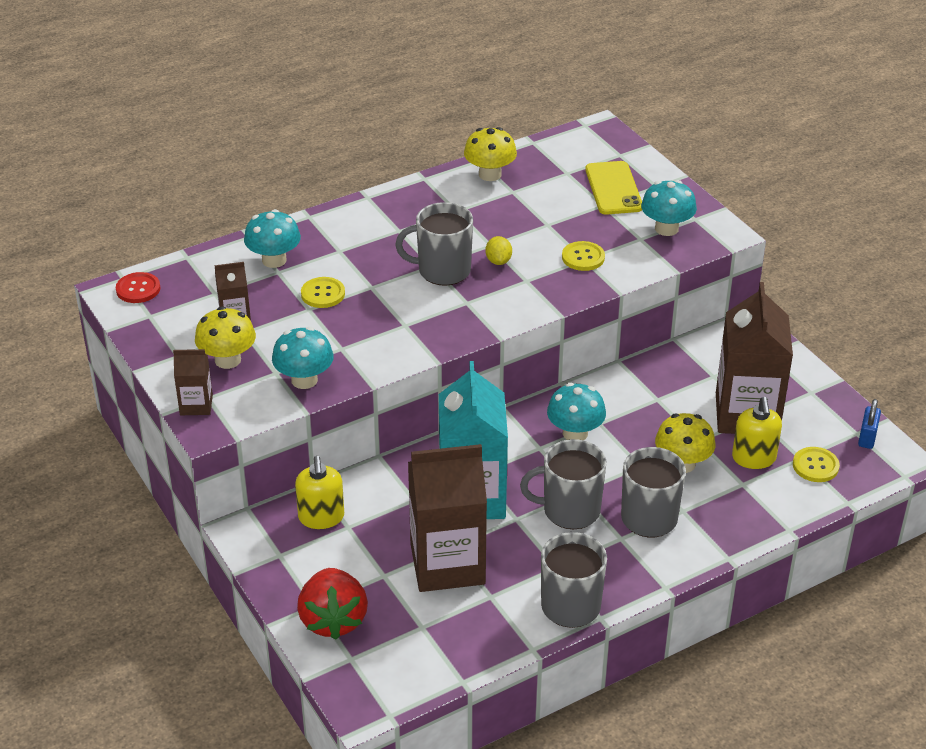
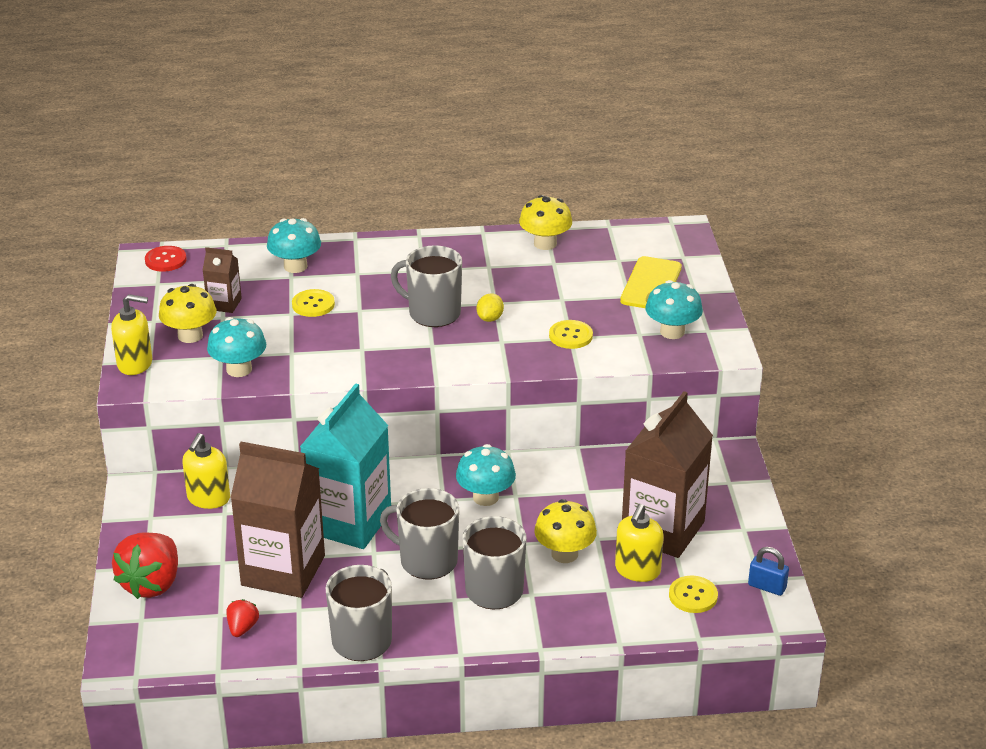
camera: 25 degrees right, 5 degrees down
brown carton [173,349,213,415] -> yellow soap dispenser [111,294,152,375]
blue padlock [858,399,881,449] -> blue padlock turned 75 degrees clockwise [748,547,789,596]
none -> red strawberry [227,599,259,637]

